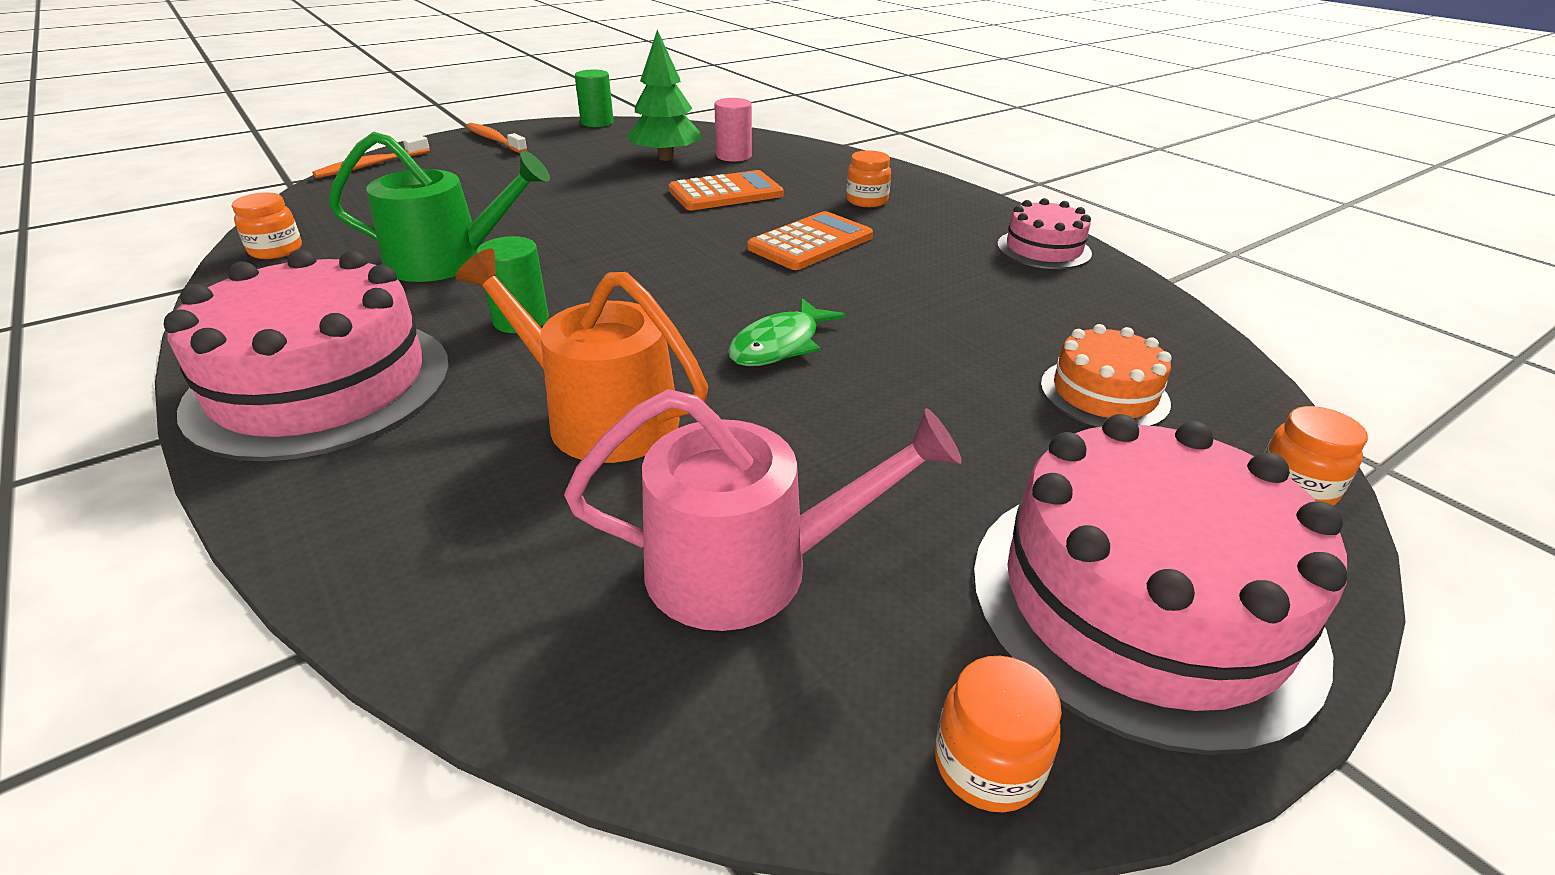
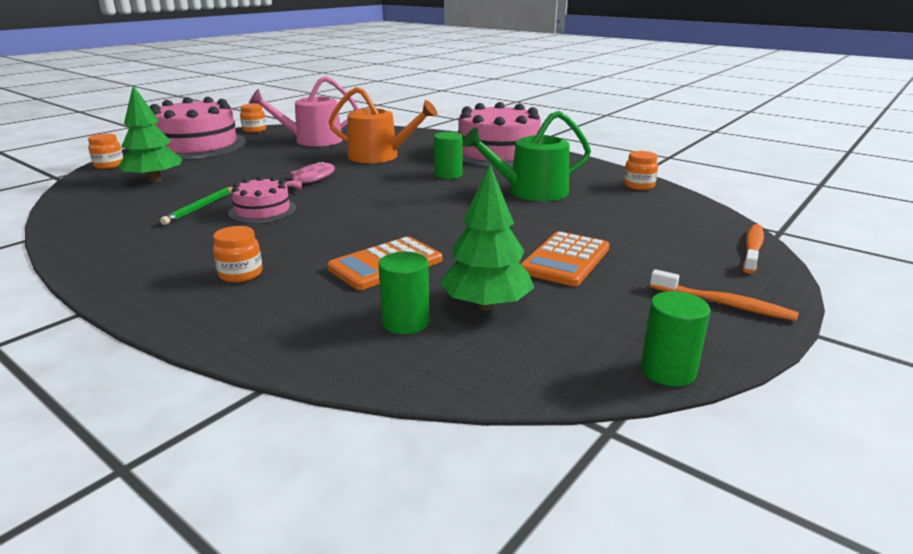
camera: 165 degrees right, 10 degrees down
pink cylinder [714,98,752,162] -> green cylinder [378,252,430,334]
green fish [728,298,846,366] -> pink fish [286,161,335,190]
orange calculator [747,211,873,270] -> orange calculator moved to [521,231,610,286]
pink cake [997,198,1092,269] -> pink cake moved to [228,176,296,223]
orange cake [1041,324,1172,427] -> green tree [118,85,182,182]
none -> green pencil [160,187,233,225]

